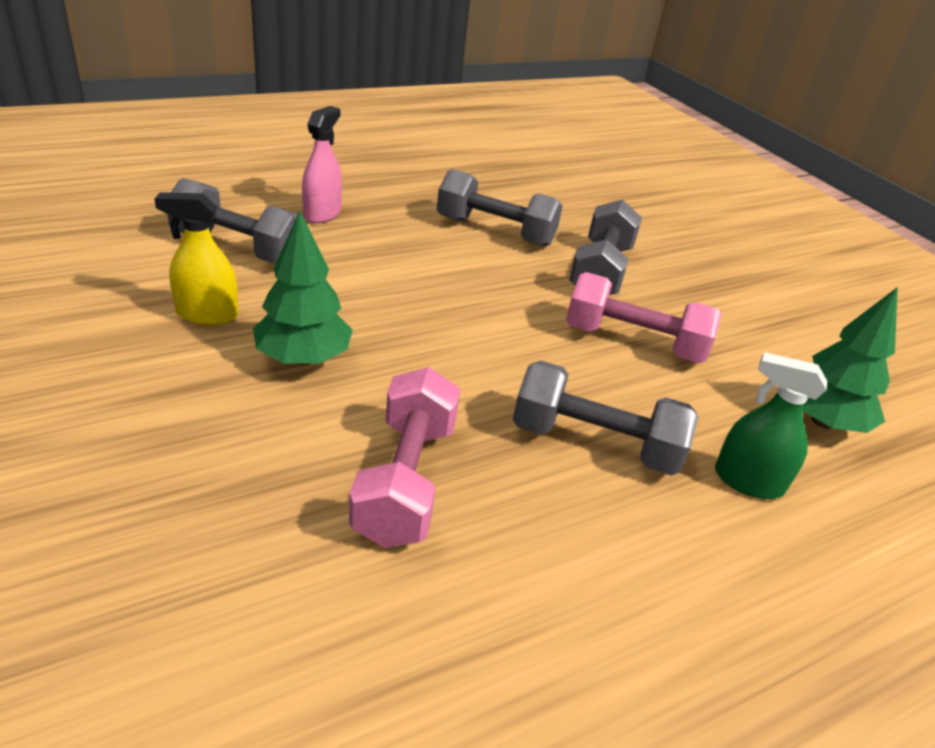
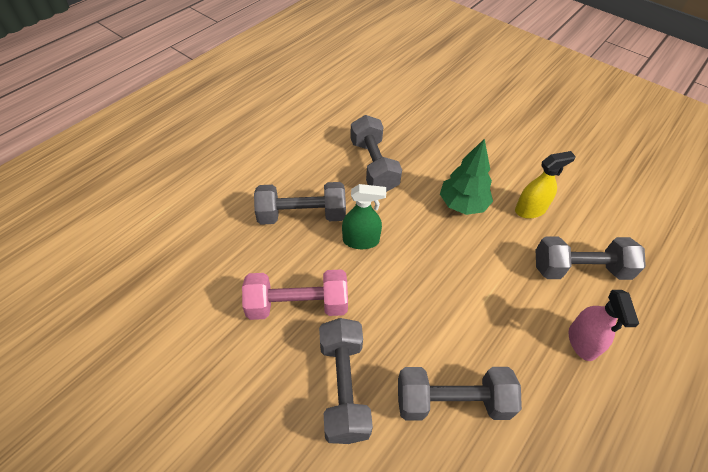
camera: 160 degrees right, 15 degrees up
pink dumbbell [349,367,460,548] -> grey dumbbell [350,115,402,192]
green spray bottle [715,352,827,499] -> green spray bottle moved to [342,184,386,249]
green tree [803,287,898,433] -> none

